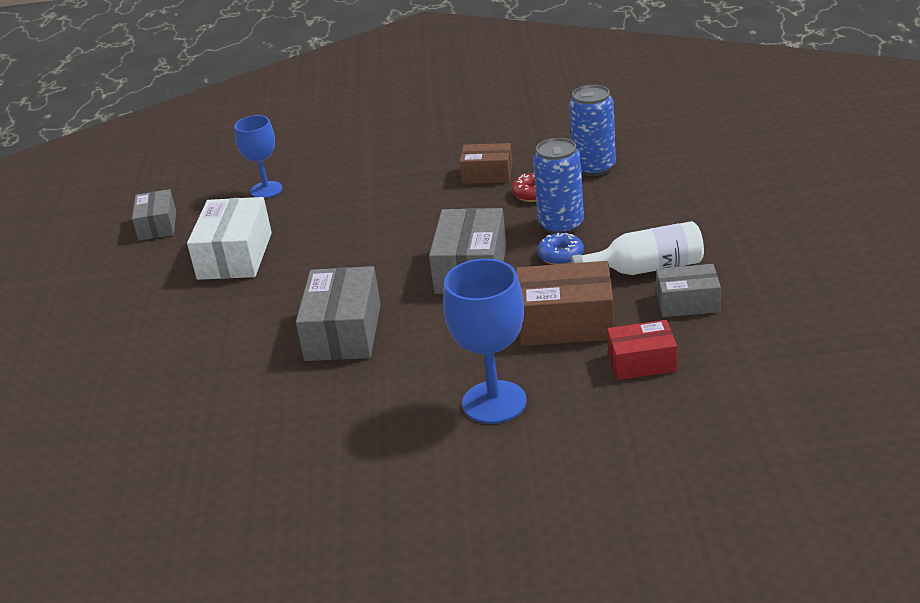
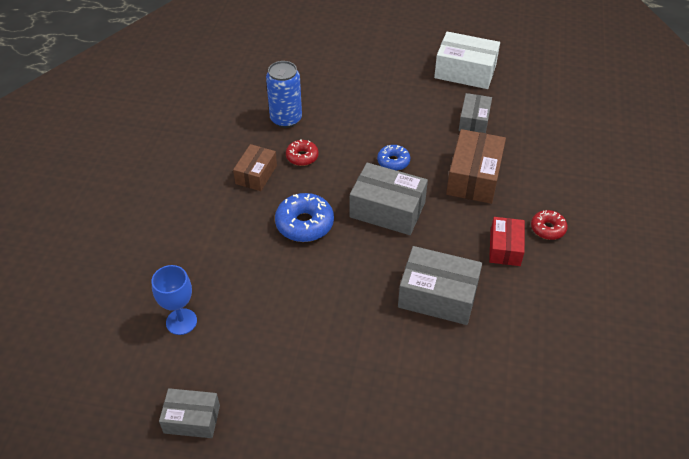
camera: 80 degrees left, 15 degrees up
white box [187,197,272,280] -> white box moved to [434,32,500,89]
blue goblet [443,259,527,424] -> red donut [531,210,568,240]
blue can [533,138,584,234] -> none
white bottle [571,221,704,275] -> none
red box [607,320,677,380] -> red box moved to [489,217,525,266]
none -> blue donut [275,193,334,242]

